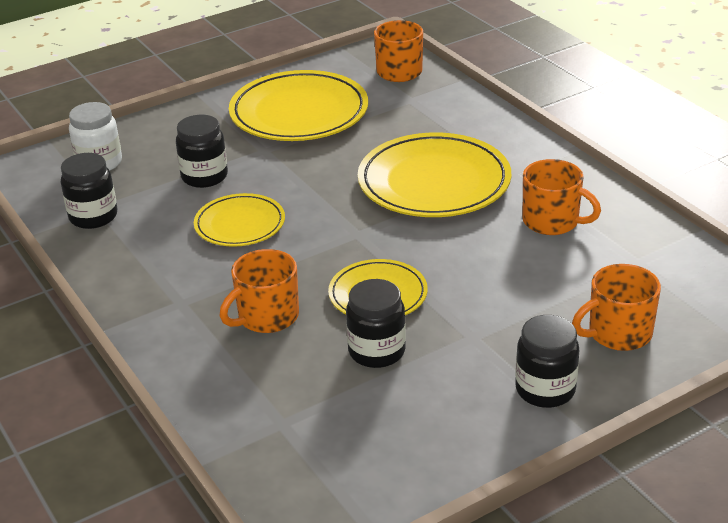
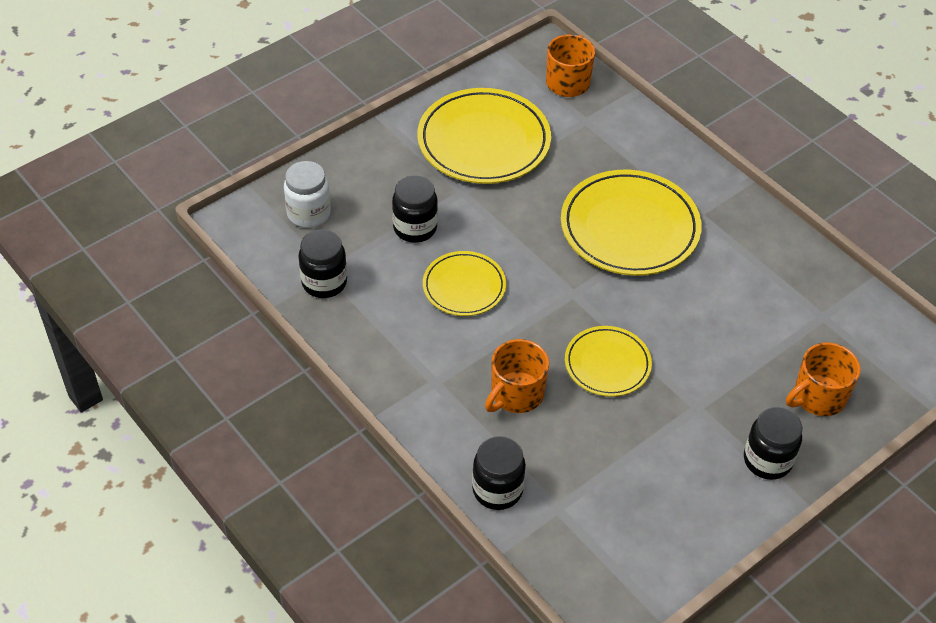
camera: 10 degrees left, 15 degrees up
black jar [346,279,406,368] -> black jar moved to [472,436,526,510]
orange mug [522,159,601,235] -> none

